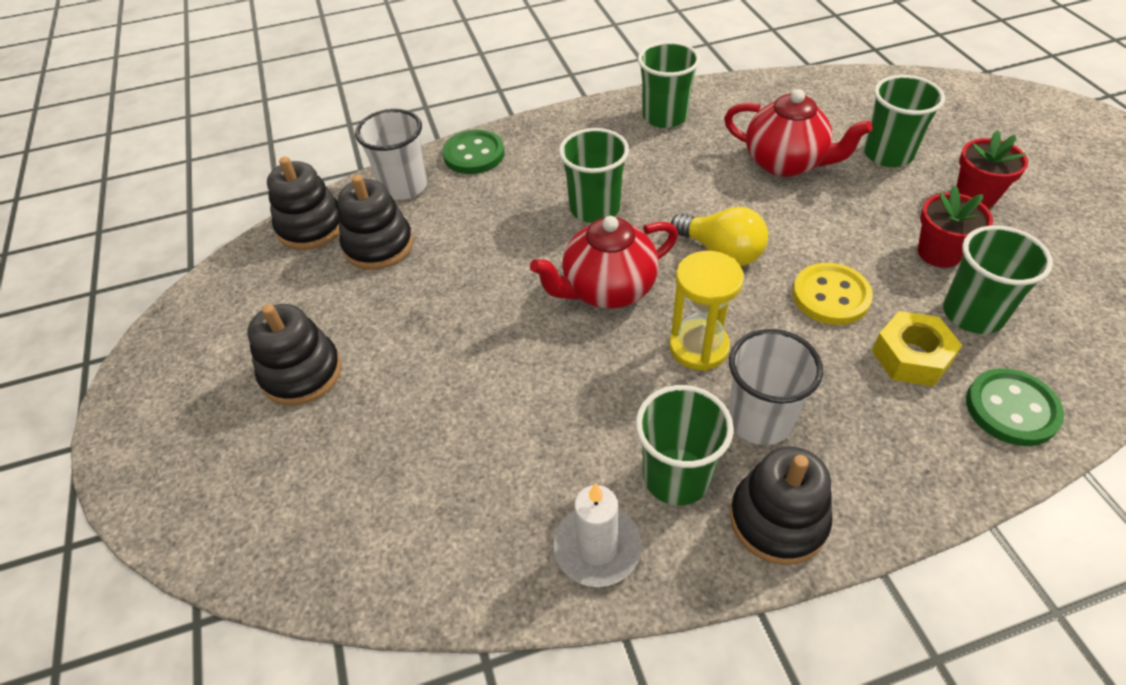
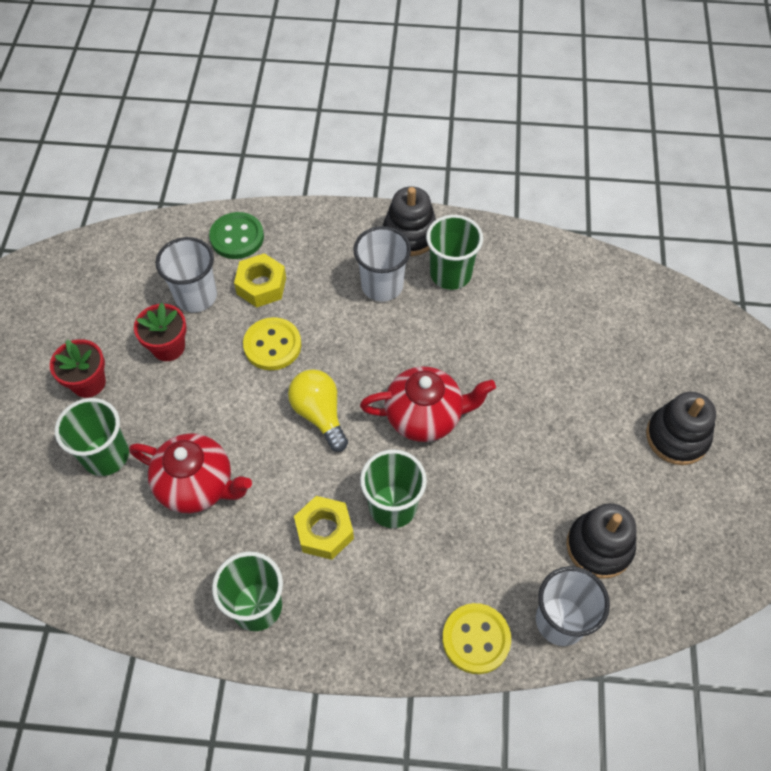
camera: 160 degrees left, 10 degrees up
black stacking toy [267,157,340,250] -> none
green button [442,130,505,174] -> yellow button [442,603,511,674]
white candle [553,483,642,587] -> none
yellow hourglass [669,251,744,371] -> none
red teapot [724,89,872,177] -> red teapot turned 150 degrees clockwise [129,433,252,513]
green cup [943,226,1053,334] -> white cup [156,237,217,312]
none -> yellow nut [294,496,354,560]

